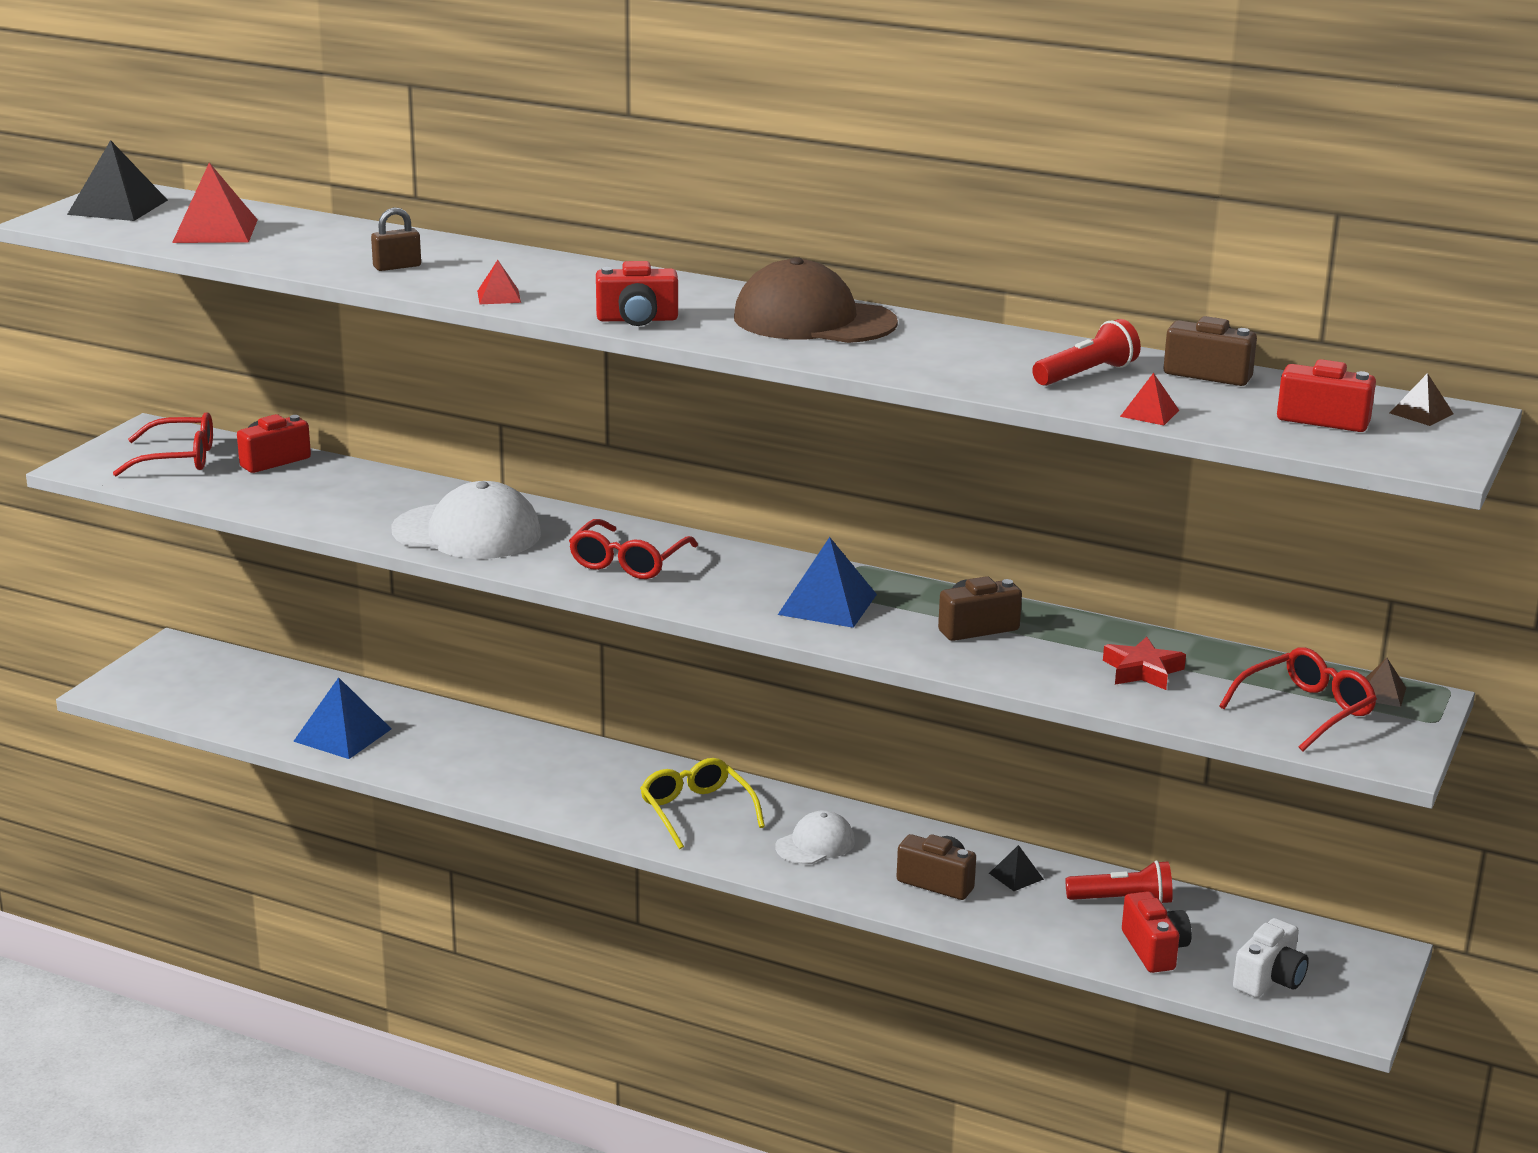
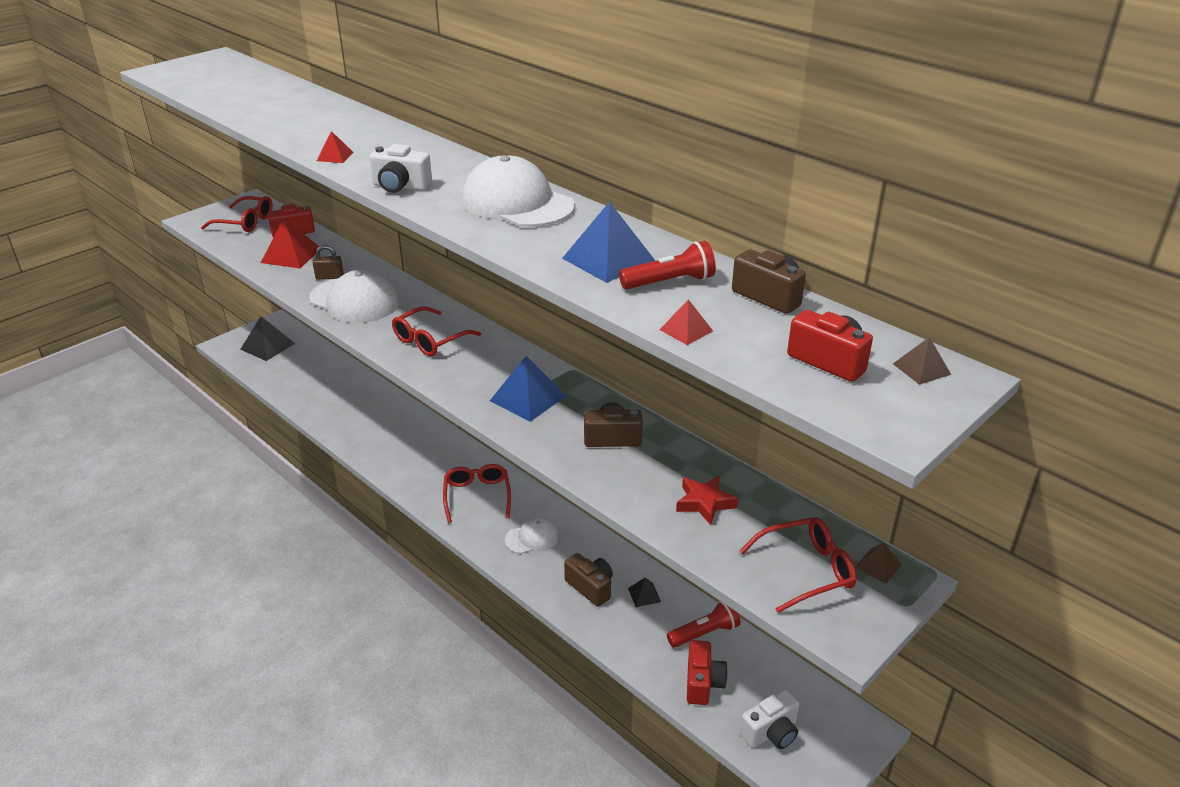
camera: 20 degrees right, 10 degrees up
black pyramid [67,140,168,221] -> black pyramid moved to [240,316,295,361]
red pyramid [172,162,258,243] -> red pyramid moved to [261,218,319,269]
blue pyramid [293,677,391,759] -> blue pyramid moved to [562,202,655,283]
brown padlock [371,207,421,271] -> brown padlock moved to [313,245,344,280]
red camera [596,261,678,326] -> white camera [369,144,432,193]
yellow glasses [640,758,765,849] -> red glasses [443,464,511,523]
brown cap [734,257,898,343] -> white cap [462,155,575,227]
red flashlight [1066,860,1173,903] -> red flashlight turned 45 degrees counterclockwise [667,601,741,648]

